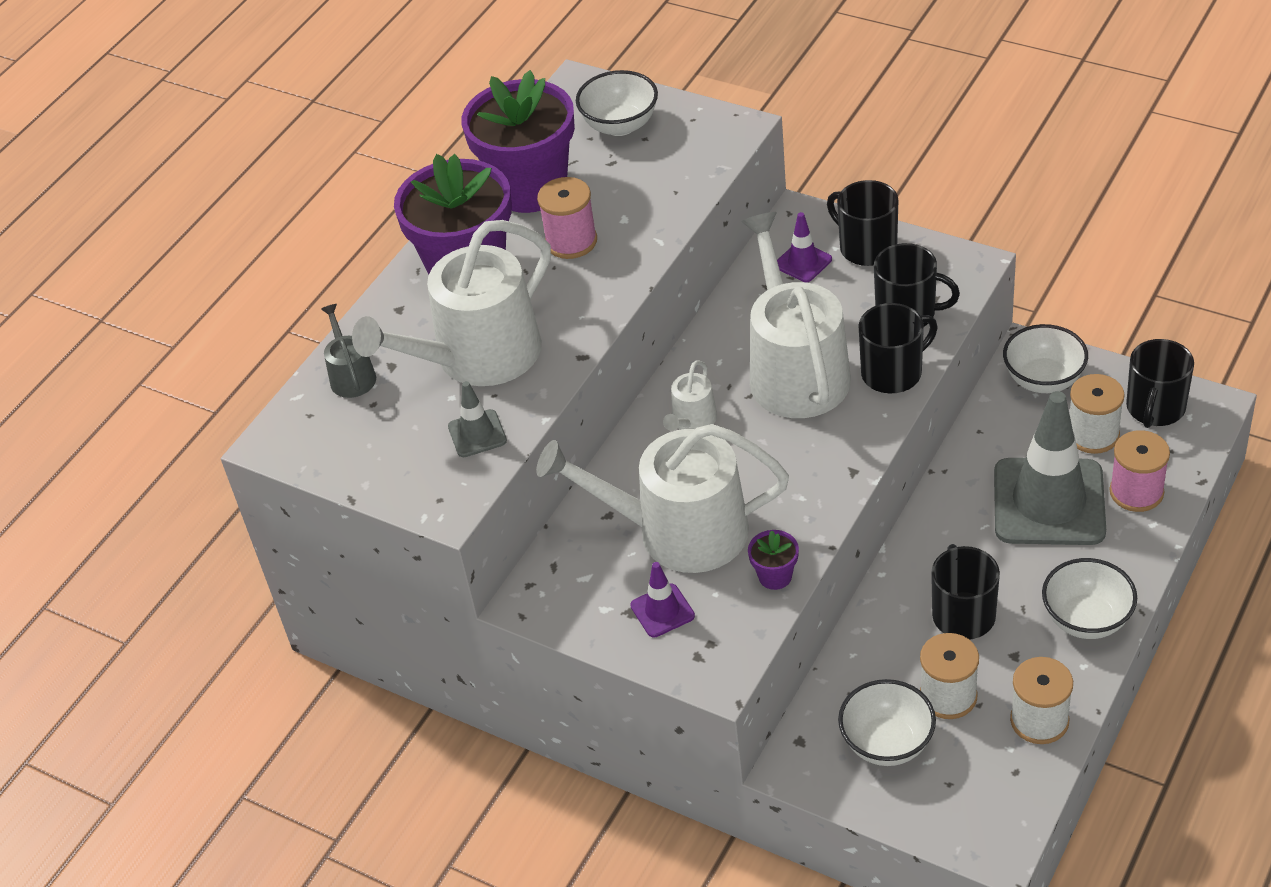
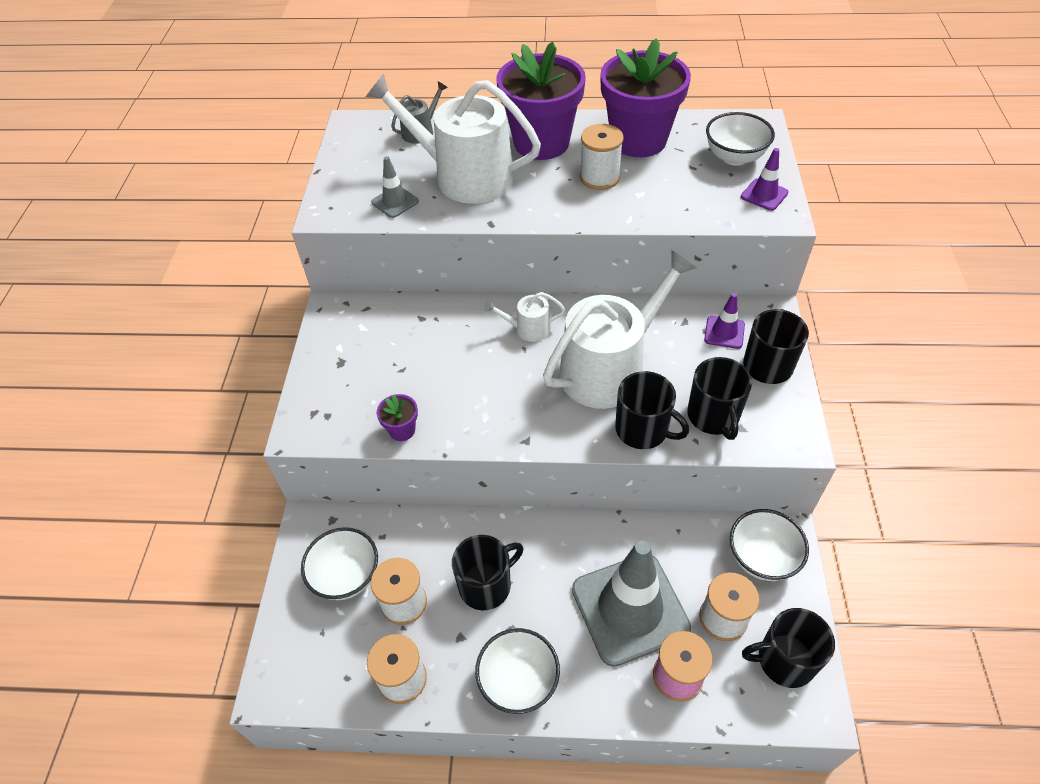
camera: 60 degrees right, 5 degrees up
white watering can [536,424,789,573] -> none
pink spool [537,177,597,259] -> white spool [580,124,623,190]
purple traffic cone [630,562,695,637] -> purple traffic cone moved to [741,148,789,211]

